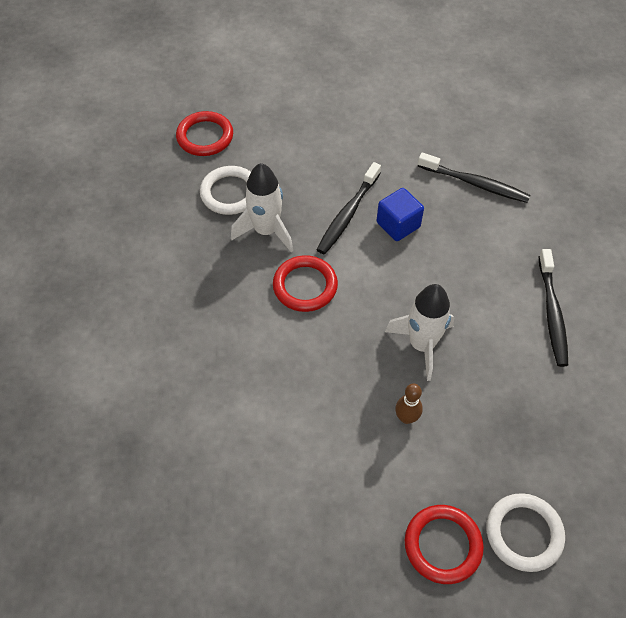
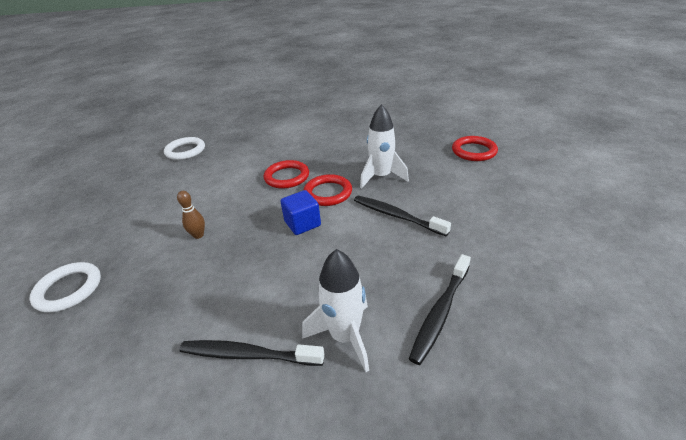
camera: 100 degrees right, 20 degrees down
white ring [200,166,251,215] -> white ring moved to [164,137,205,160]
blue cube [376,188,424,241] -> blue cube moved to [280,190,321,235]
white rocket [385,284,454,381] -> white rocket moved to [302,249,369,372]
red ring [405,505,484,584] -> red ring moved to [264,160,309,189]

